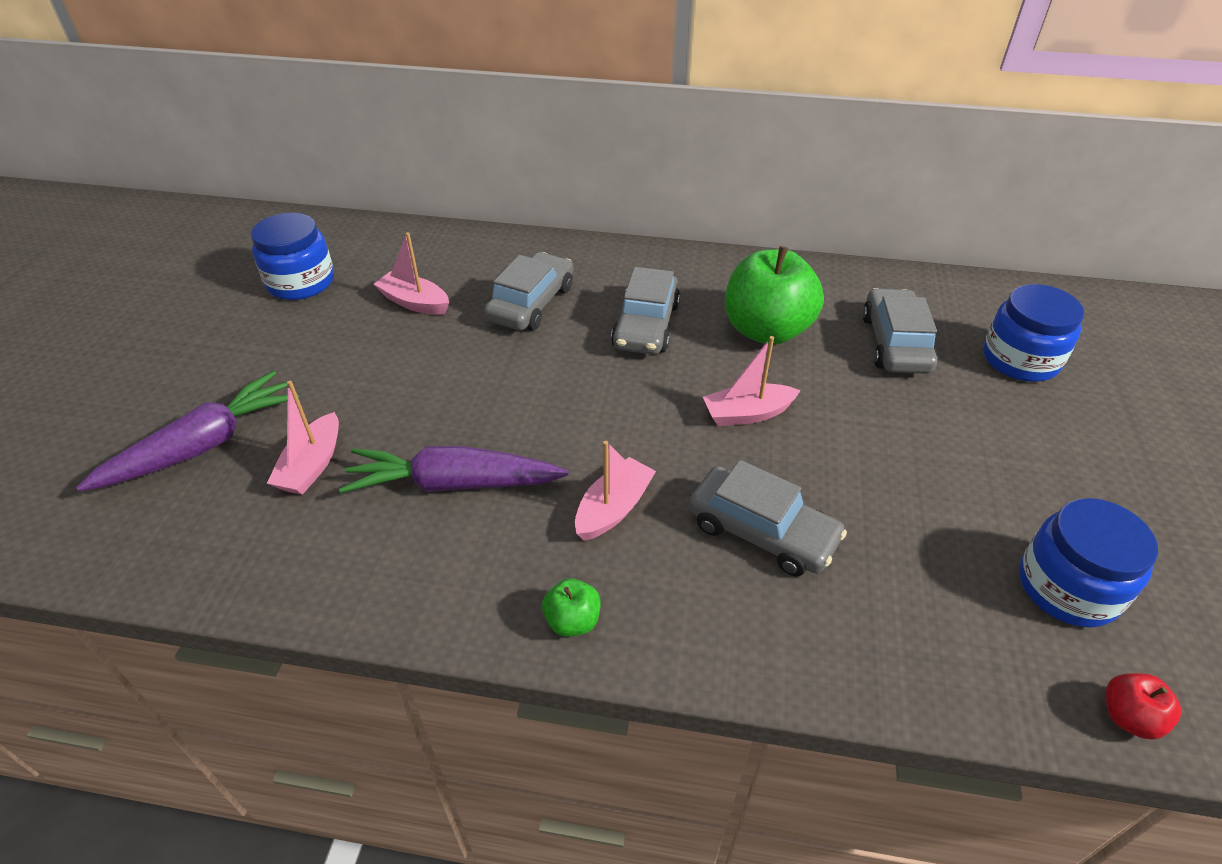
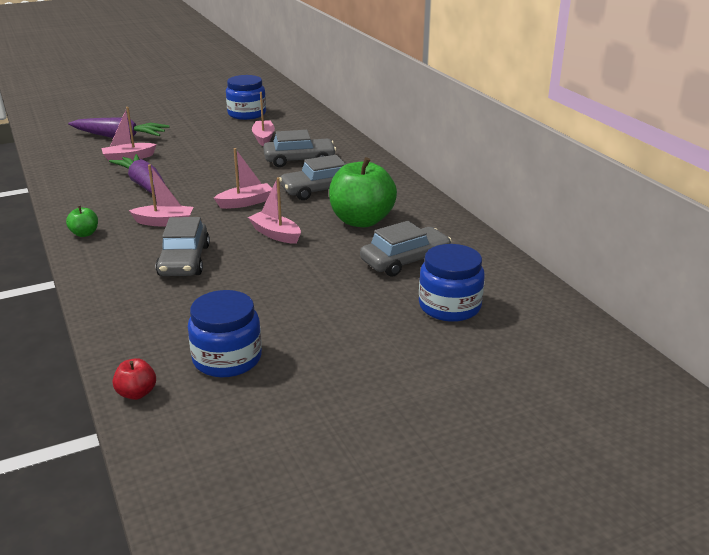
camera: 55 degrees right, 15 degrees down
none -> pink boat [214,148,272,209]

